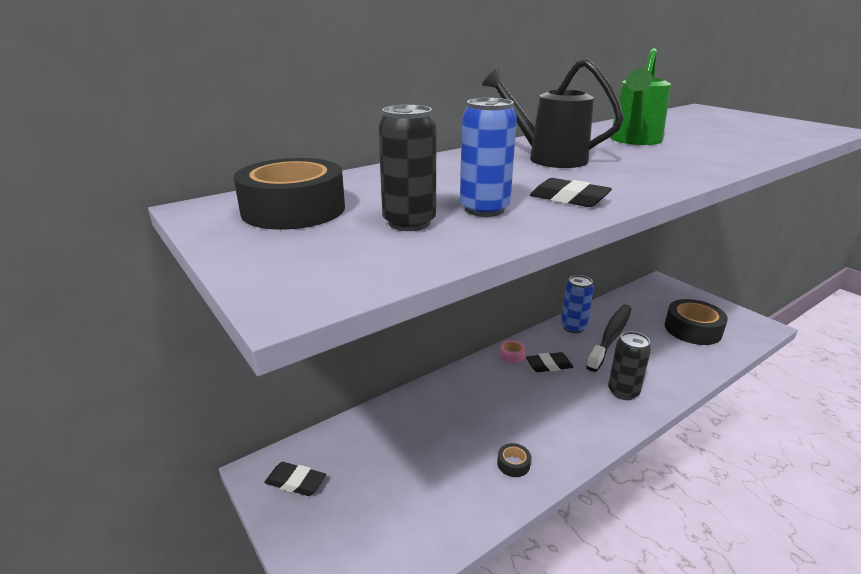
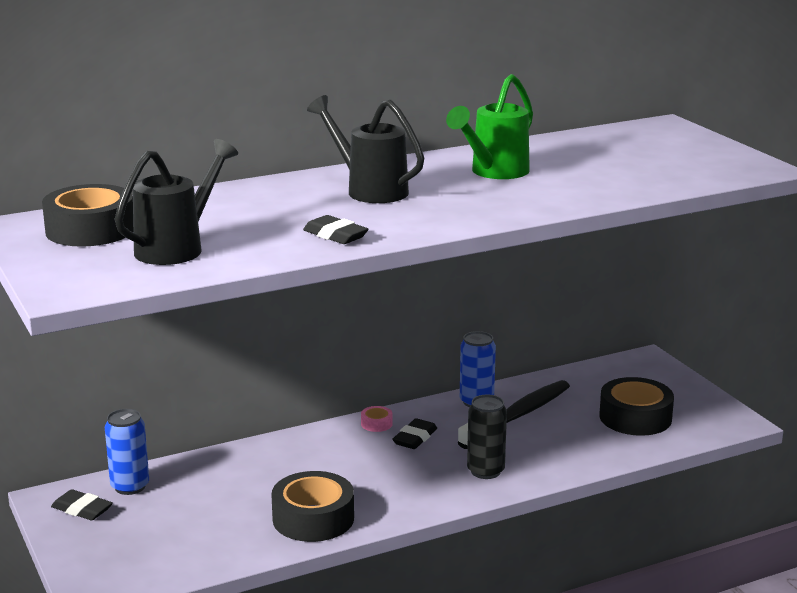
camera: 10 degrees right, 5 degrees down
black can [378,105,437,231] -> black watering can [114,139,238,265]
blue can [460,98,517,217] -> blue can moved to [105,409,149,495]
black tape [497,443,531,477] -> black tape [271,471,354,542], size x2.28
black eraser [526,352,573,372] -> black eraser turned 60 degrees counterclockwise [392,418,437,449]

